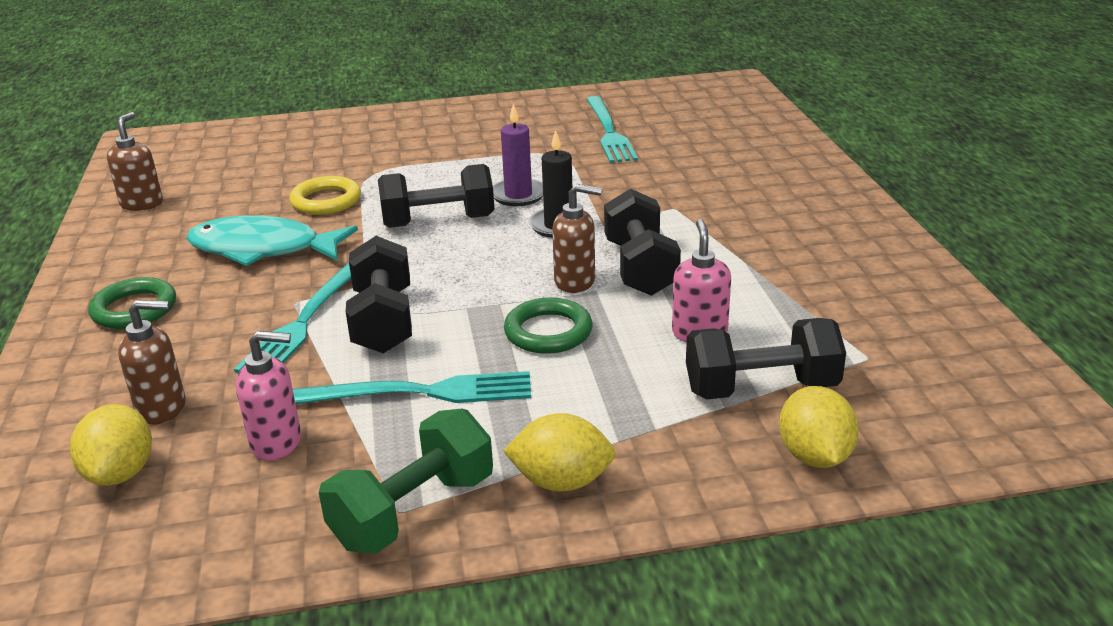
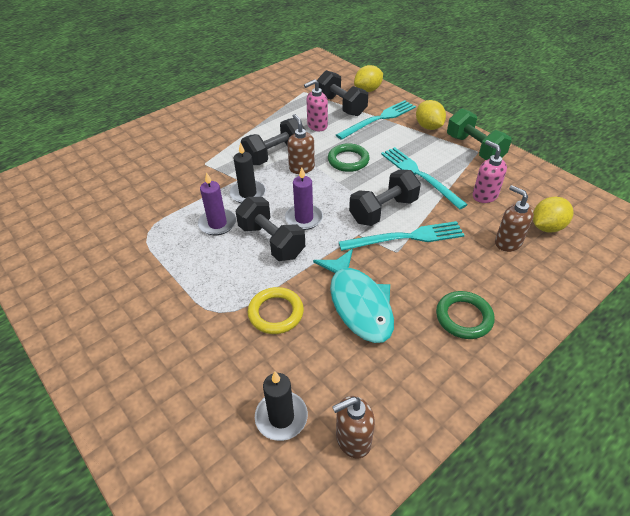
camera: 120 degrees left, 15 degrees up
green dumbbell [319,409,493,554] -> green dumbbell turned 45 degrees clockwise [447,109,512,160]
turquoise fork [586,96,638,163] -> turquoise fork moved to [336,100,416,140]
none -> black candle [255,371,308,441]
none -> purple candle [285,167,323,230]

